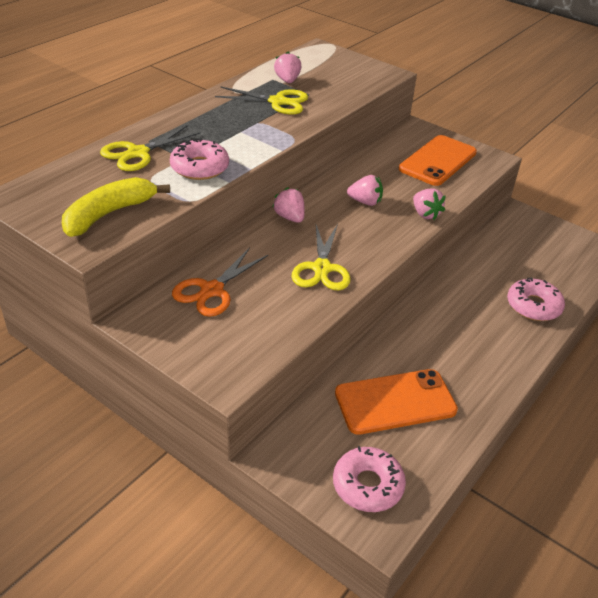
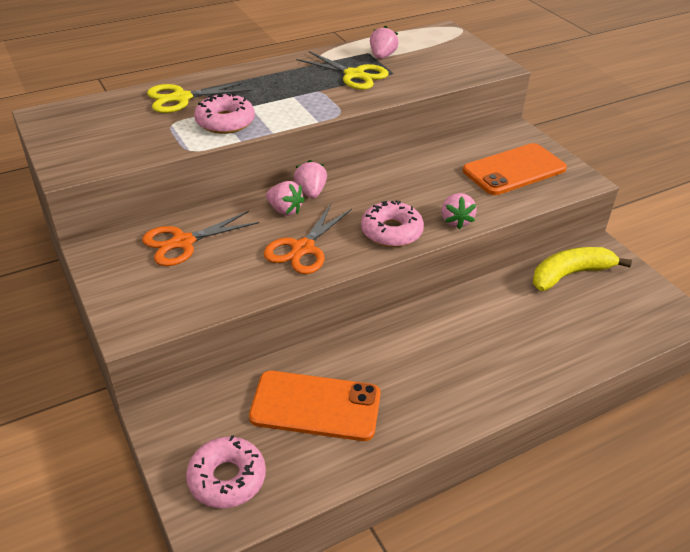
camera: 25 degrees right, 0 degrees up
yellow banana [62,177,170,237] -> yellow banana moved to [533,247,632,291]
yellow scissors [292,224,351,291] -> orange scissors [264,204,352,274]
pink strawberry [347,175,383,206] -> pink strawberry moved to [266,181,305,216]
pink donut [507,277,565,321] -> pink donut moved to [361,200,424,247]

